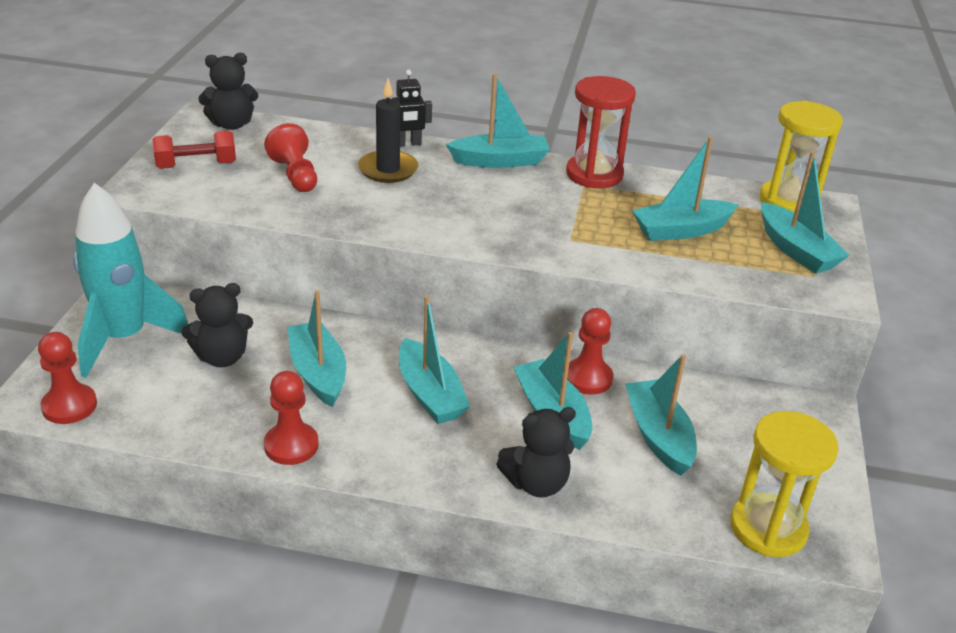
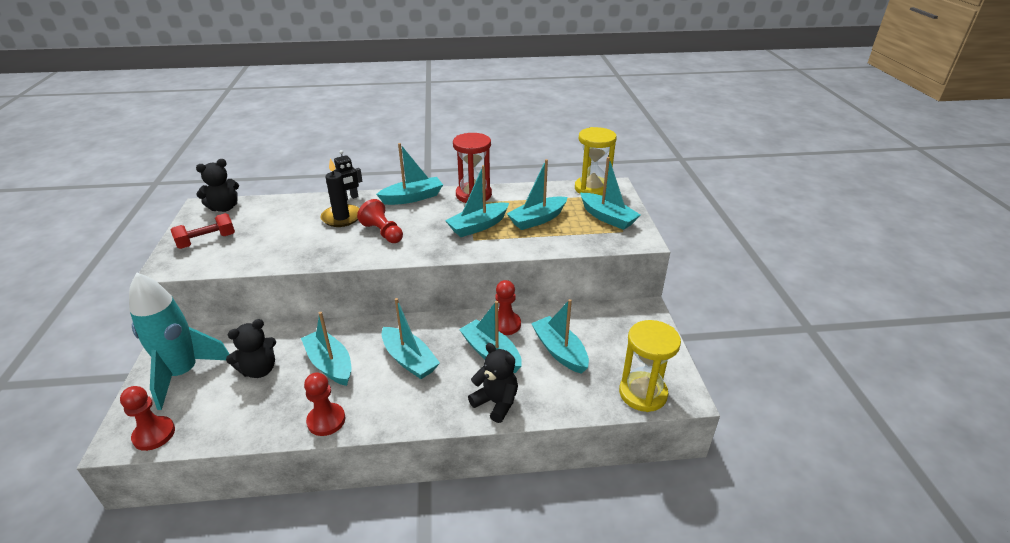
camera: 15 degrees left, 0 degrees up
red pawn [264,123,317,192] -> red pawn moved to [357,199,403,243]
black teddy bear [496,407,576,498] -> black teddy bear turned 105 degrees counterclockwise [468,343,518,423]
none -> turquoise boat [445,165,509,237]

